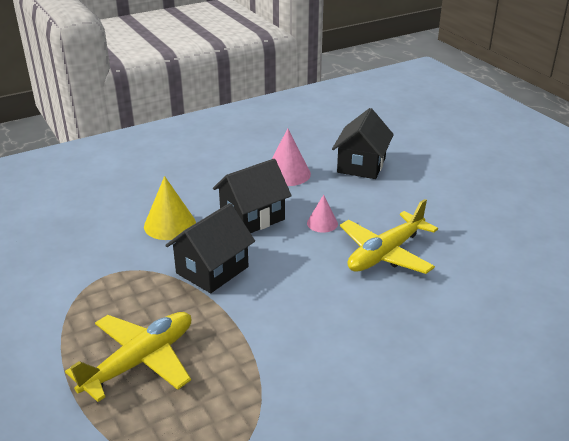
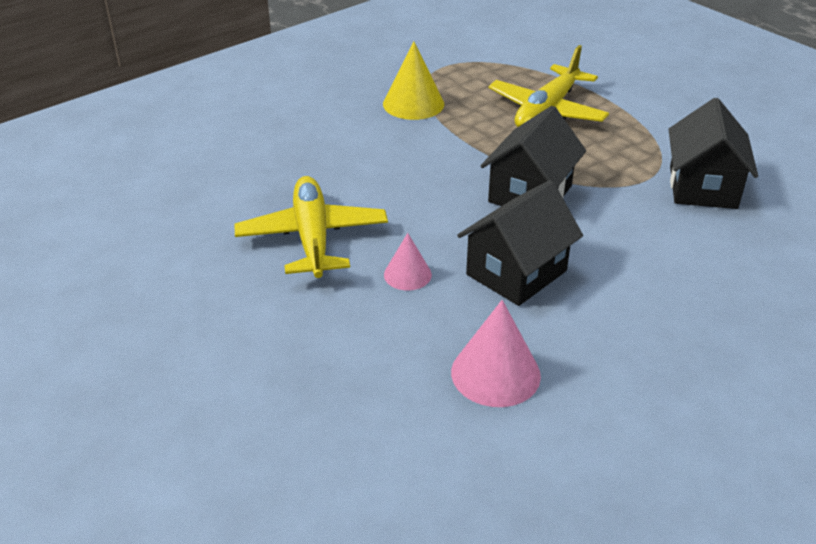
camera: 170 degrees right, 5 degrees up
yellow cone [144,176,196,240] -> yellow cone moved to [383,42,444,120]
black house [332,108,394,179] -> black house moved to [669,98,758,209]
yellow plane [340,199,438,274] -> yellow plane turned 45 degrees counterclockwise [235,176,388,278]

